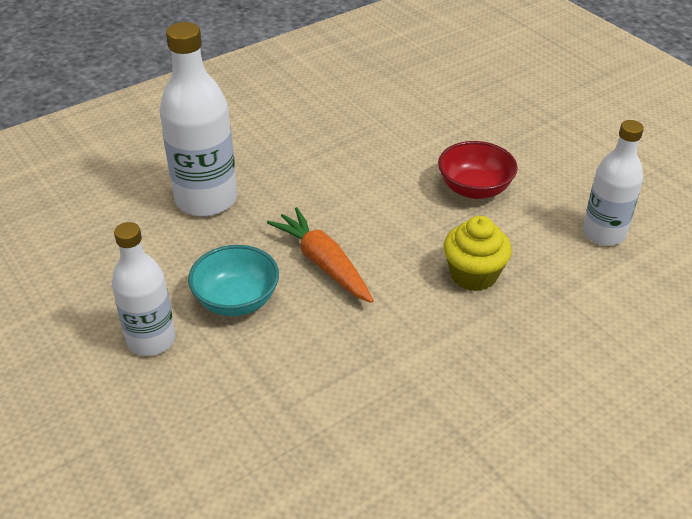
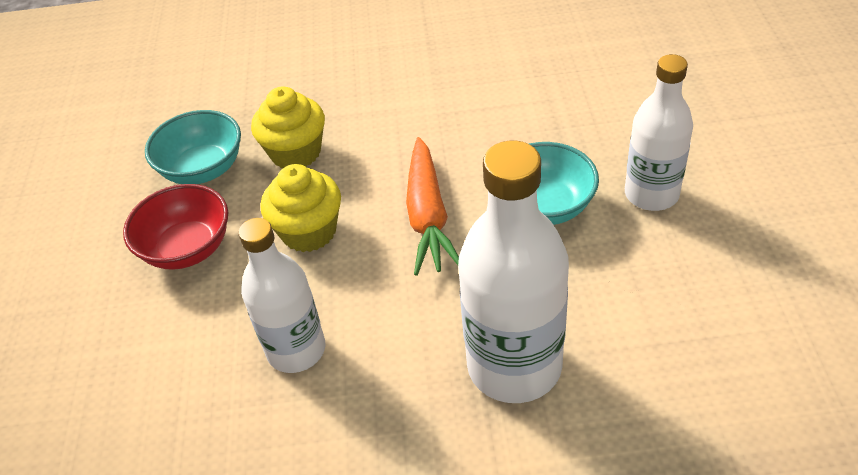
camera: 145 degrees left, 5 degrees up
white bottle [583,120,644,246] -> white bottle moved to [239,218,326,373]
none -> turquoise bowl [145,110,241,184]
none -> yellow cupcake [260,164,341,252]

